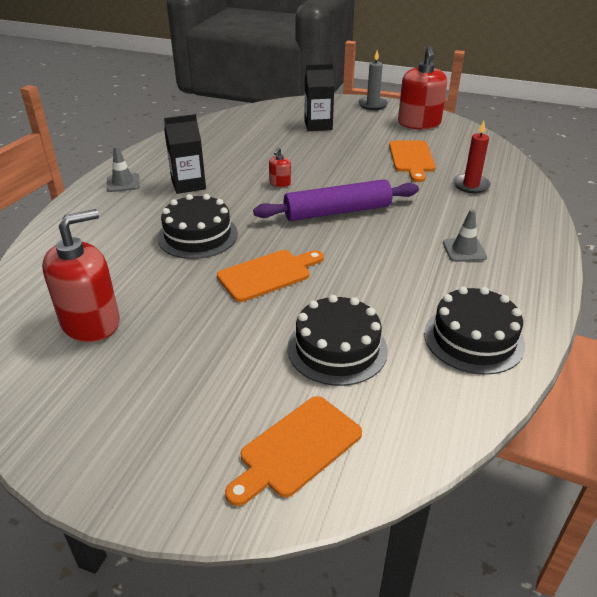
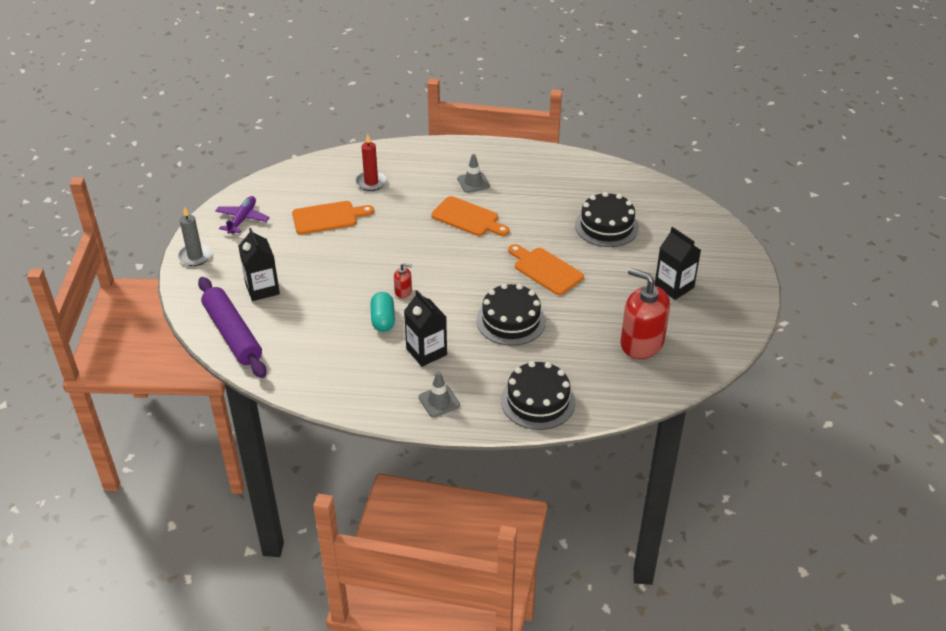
camera: 105 degrees left, 5 degrees up
orange cutting board [225,396,362,506] -> orange cutting board moved to [431,196,510,236]
purple rolling pin [253,179,419,221] -> purple rolling pin moved to [198,277,267,378]
red soap dispenser [398,46,447,129] -> purple plane [215,196,270,234]
black cake [424,287,525,375] -> black cake moved to [501,361,575,430]
none -> turquoise capsule [370,292,395,332]
none -> black carton [655,227,701,300]

